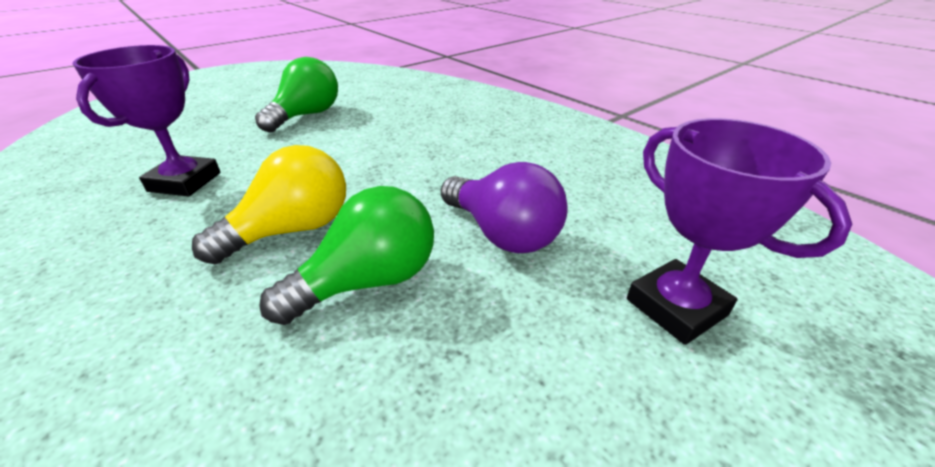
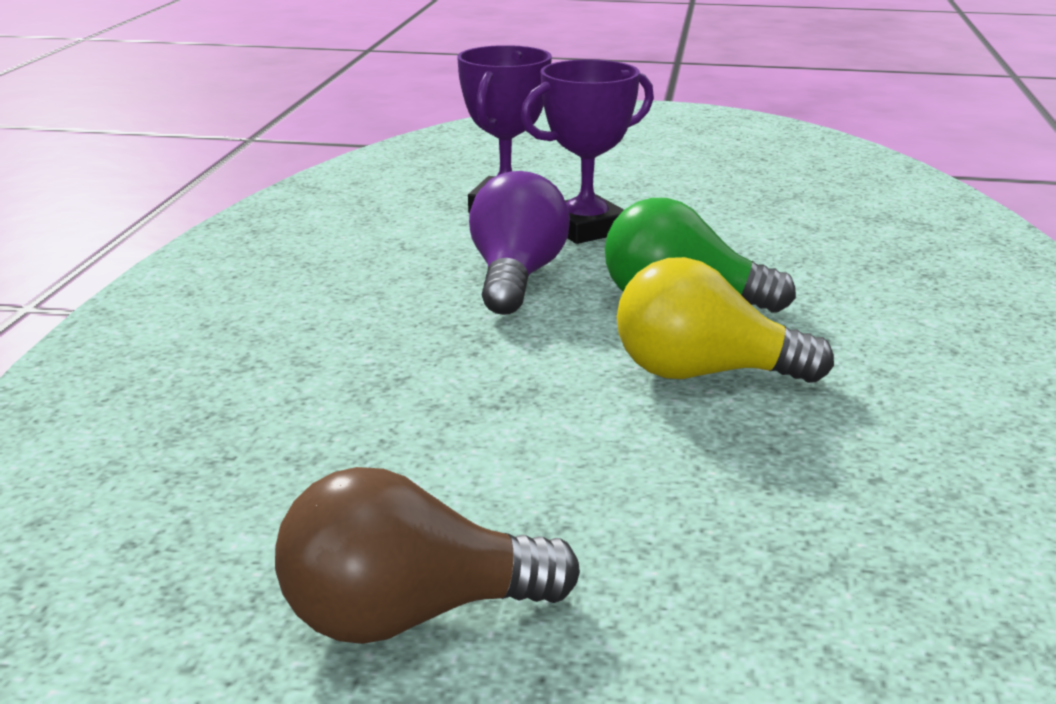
camera: 130 degrees left, 10 degrees down
purple trophy [73,45,221,196] -> purple trophy moved to [521,59,654,244]
green light bulb [255,57,338,132] -> brown light bulb [275,467,580,644]

